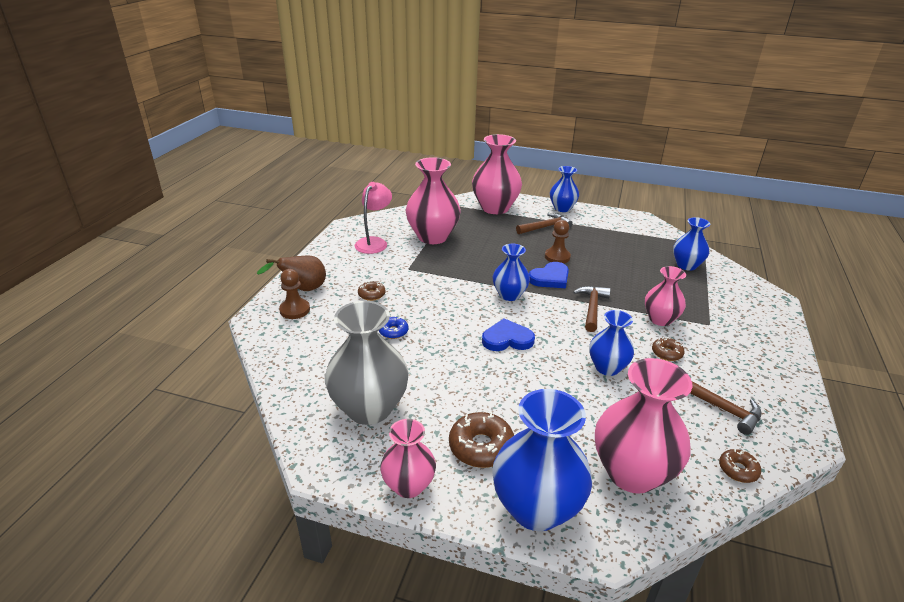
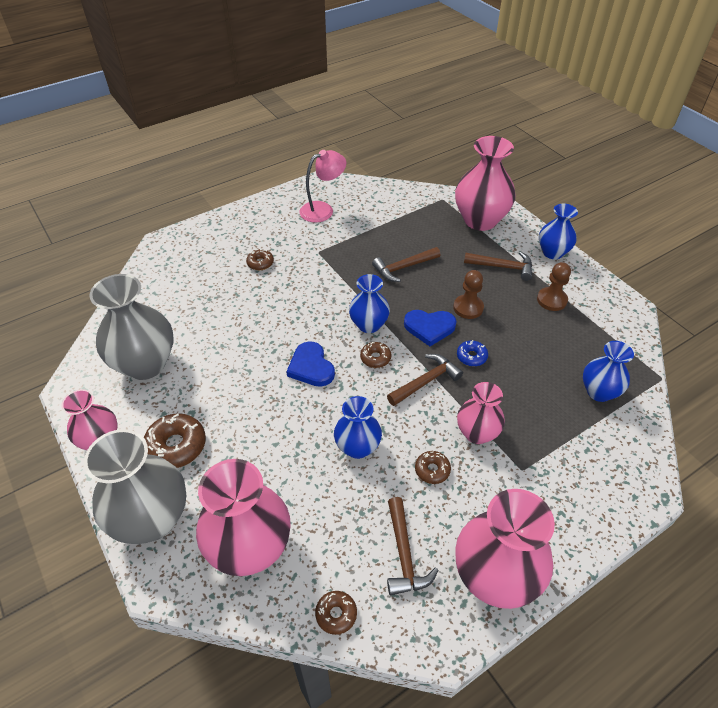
camera: 40 degrees right, 15 degrees up
brown pear [257,256,326,291] -> none
brown pawn [279,269,310,319] -> brown pawn moved to [537,262,571,311]
blue donut [379,317,408,339] -> blue donut moved to [457,340,488,366]
pink vase [405,157,461,244] -> pink vase moved to [455,489,555,609]
blue heart [482,318,535,351] -> blue heart turned 150 degrees counterclockwise [286,341,335,387]
blue vase [492,389,592,531] -> grey vase [84,429,186,544]
none -> brown donut [360,342,391,368]
none -> brown hammer [372,247,440,282]

